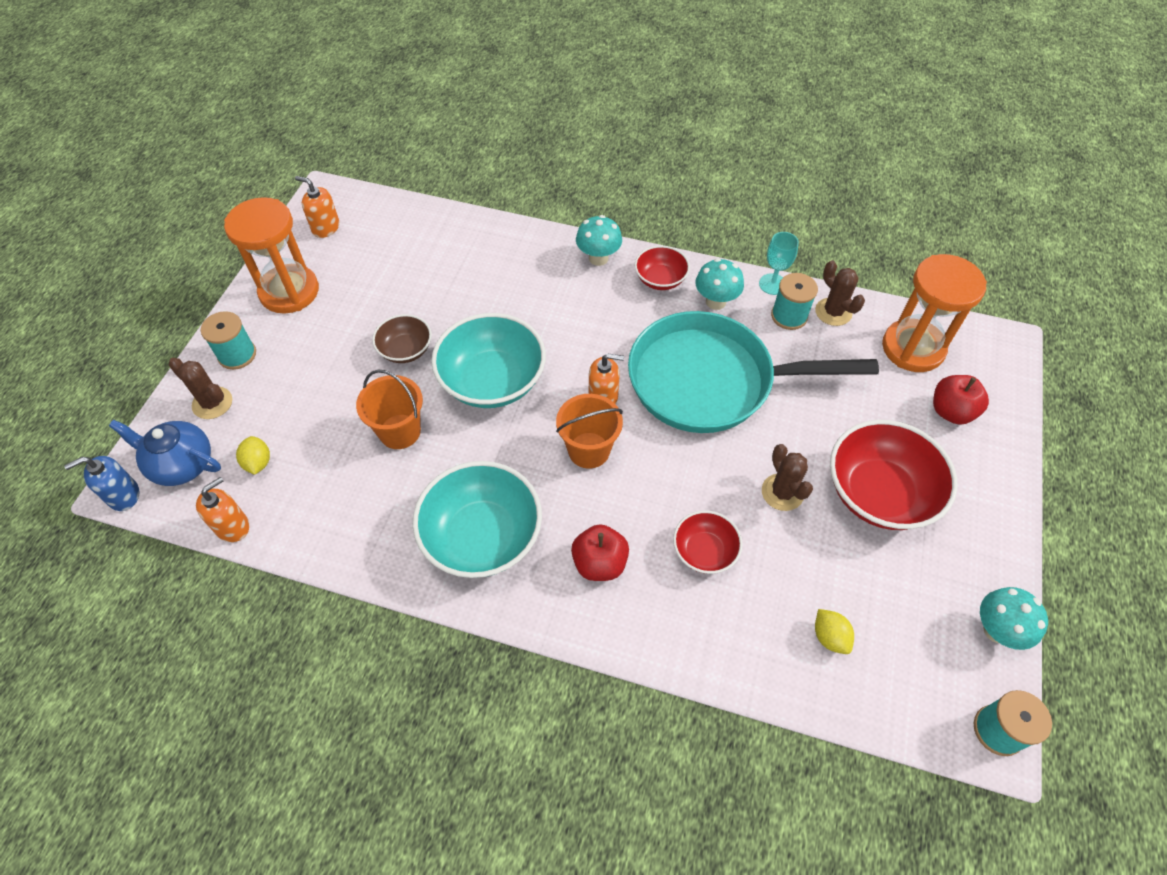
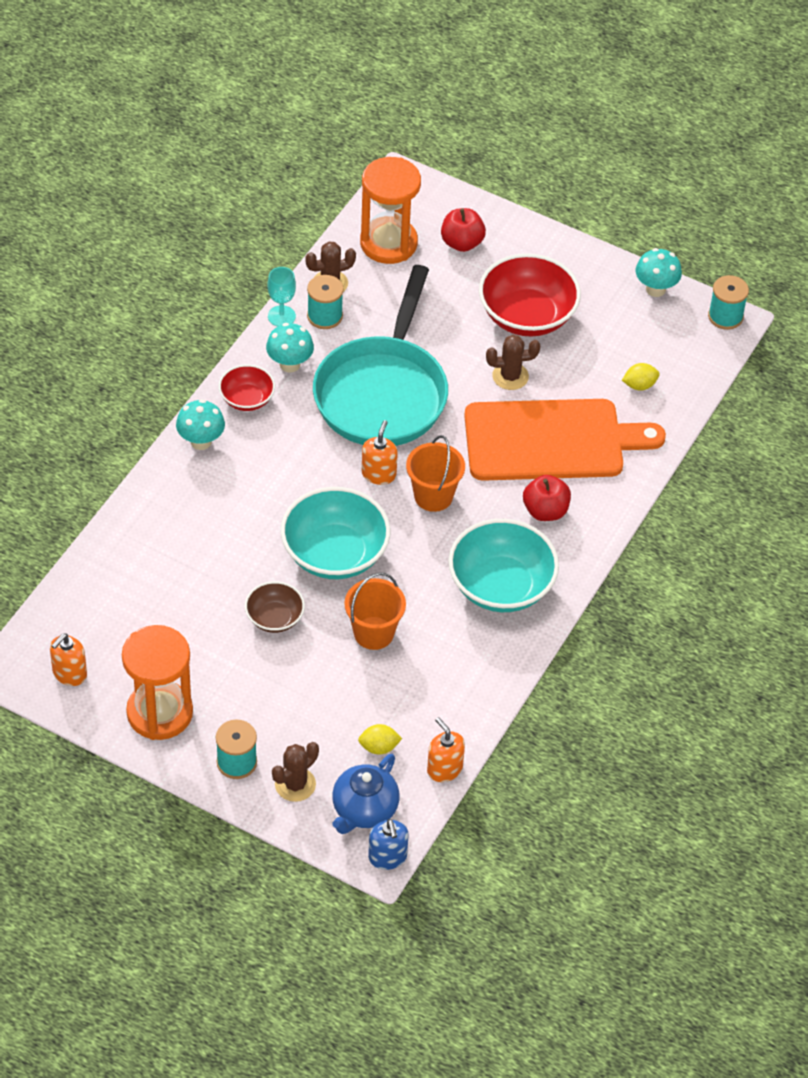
camera: 80 degrees left, 5 degrees down
red bowl [673,510,742,574] -> orange cutting board [464,399,666,481]

